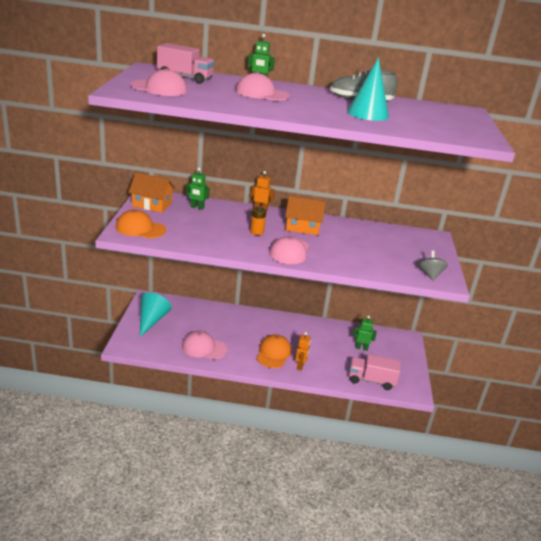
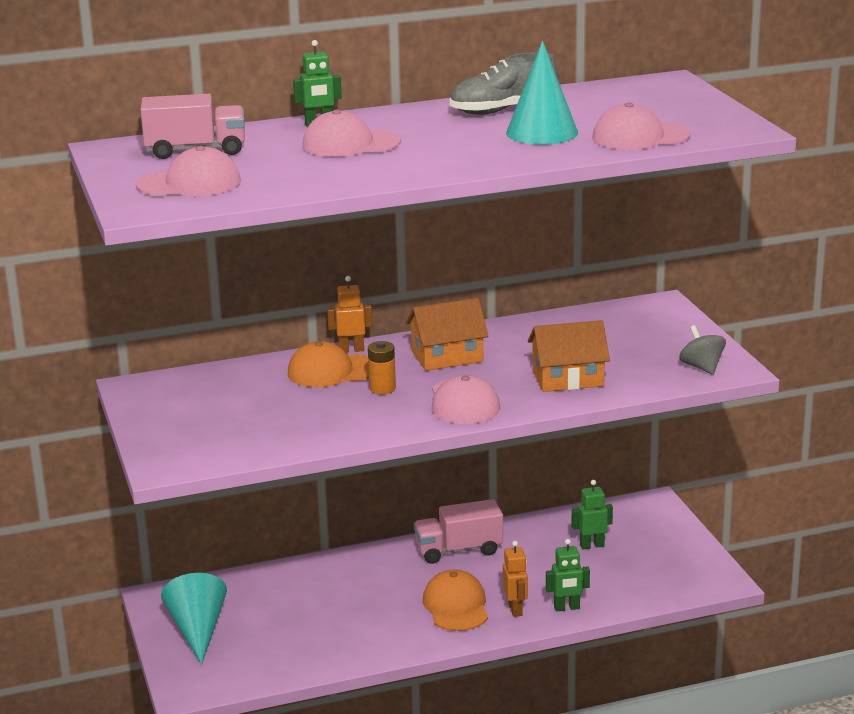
camera: 20 degrees left, 5 degrees down
orange cap [116,210,166,239] -> orange cap moved to [288,341,369,387]
orange house [129,172,175,213] -> orange house moved to [528,320,610,392]
pink cap [182,331,227,360] -> pink cap moved to [592,102,691,150]
green robot [186,168,209,210] -> green robot moved to [546,539,590,612]
pink truck [349,354,401,390] -> pink truck moved to [414,499,503,564]

